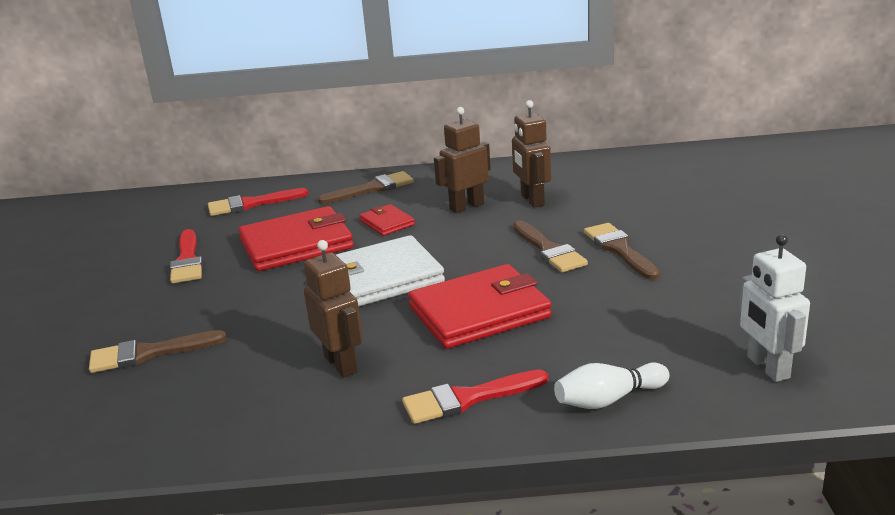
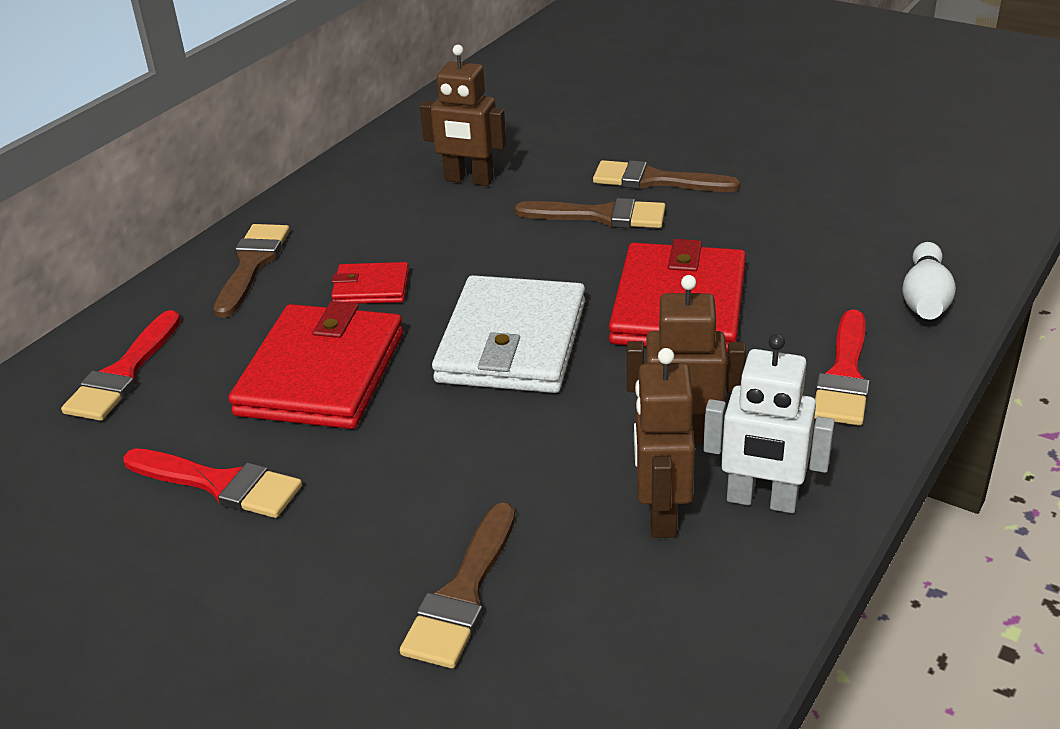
camera: 55 degrees left, 10 degrees up
brown robot [434,107,491,213] -> brown robot moved to [634,348,695,538]
white robot [739,234,810,382] -> white robot moved to [703,334,835,513]

